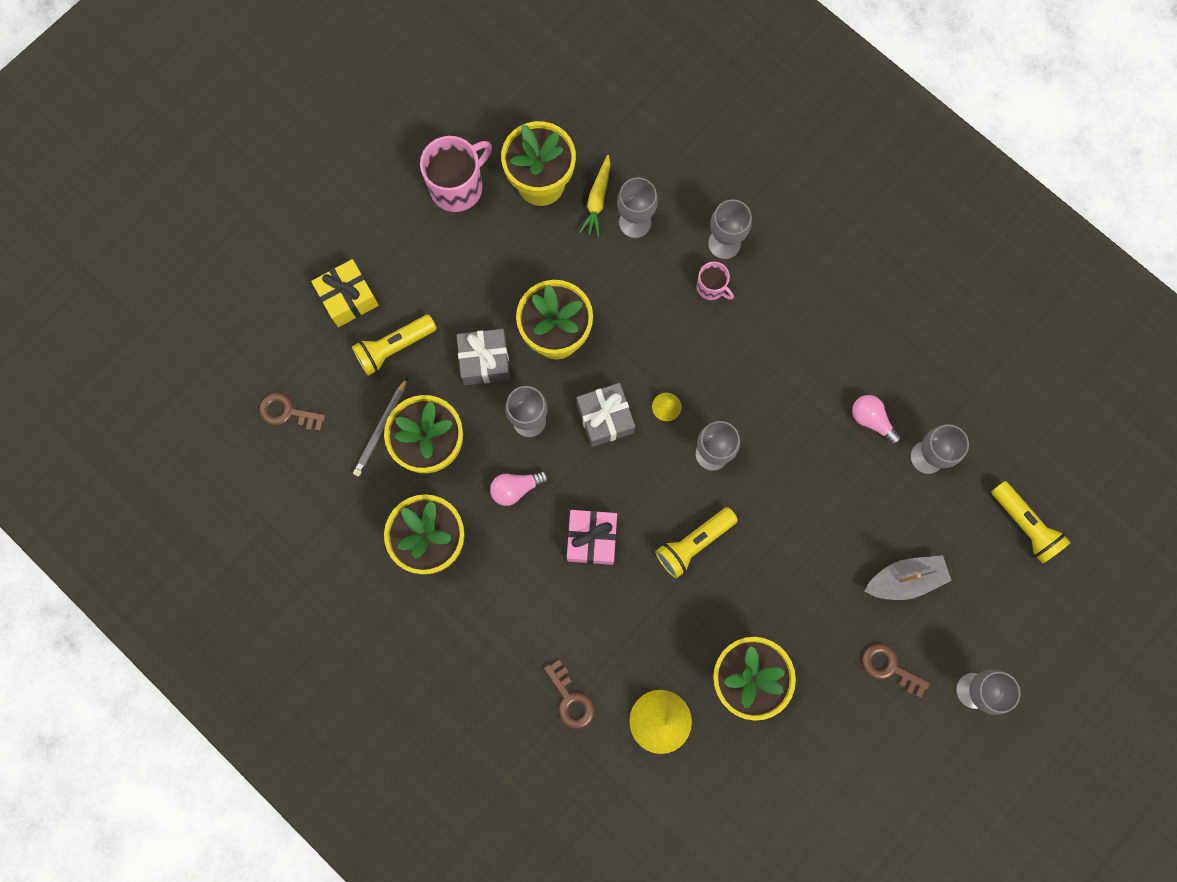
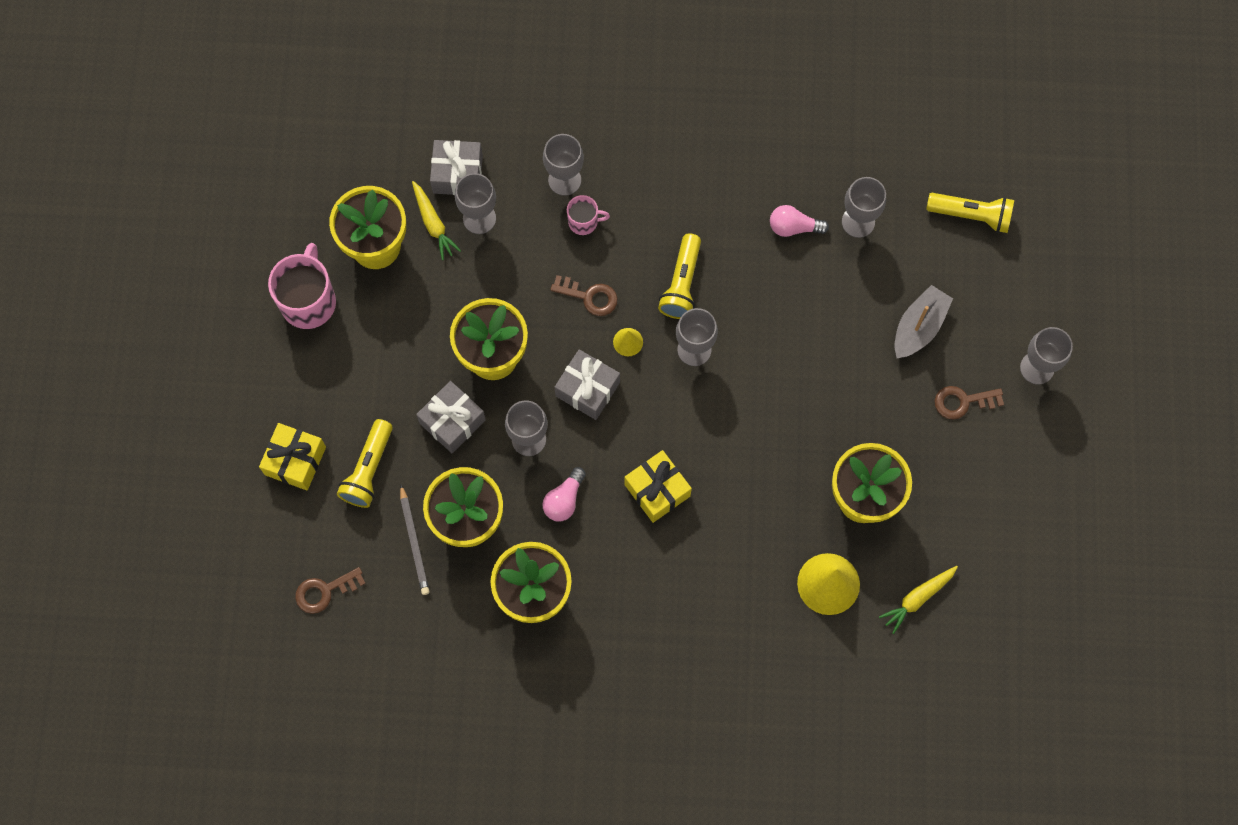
camera: 40 degrees left, 5 degrees down
brown key [544,660,595,729] -> brown key moved to [550,275,618,316]
pink gift [567,510,617,565] -> yellow gift [625,450,692,523]
yellow flashlight [655,507,738,578] -> yellow flashlight moved to [658,233,701,319]
none -> grey gift [430,140,483,195]
none -> yellow carrot [879,566,958,634]

